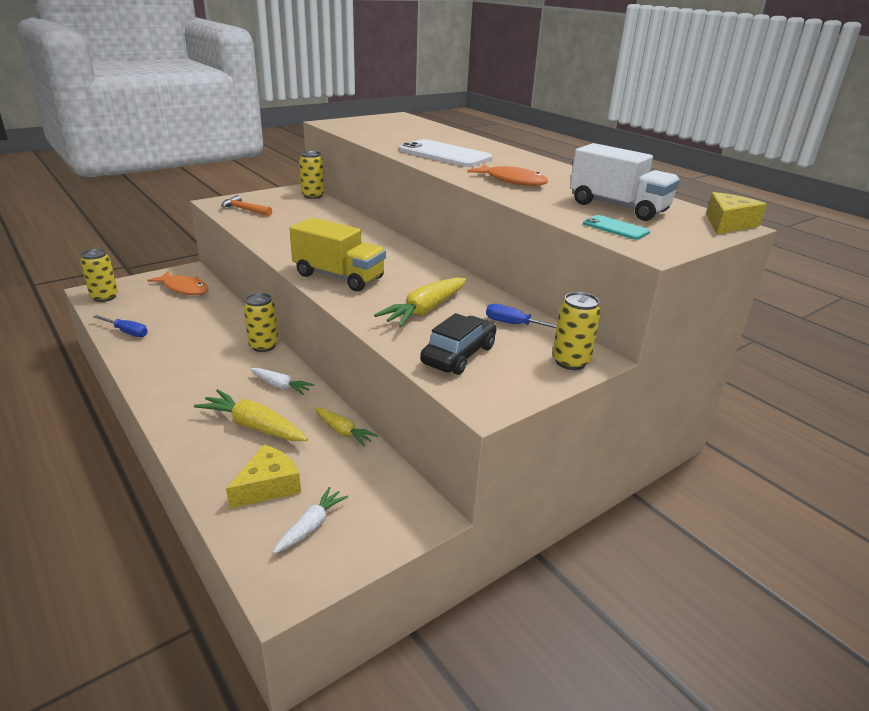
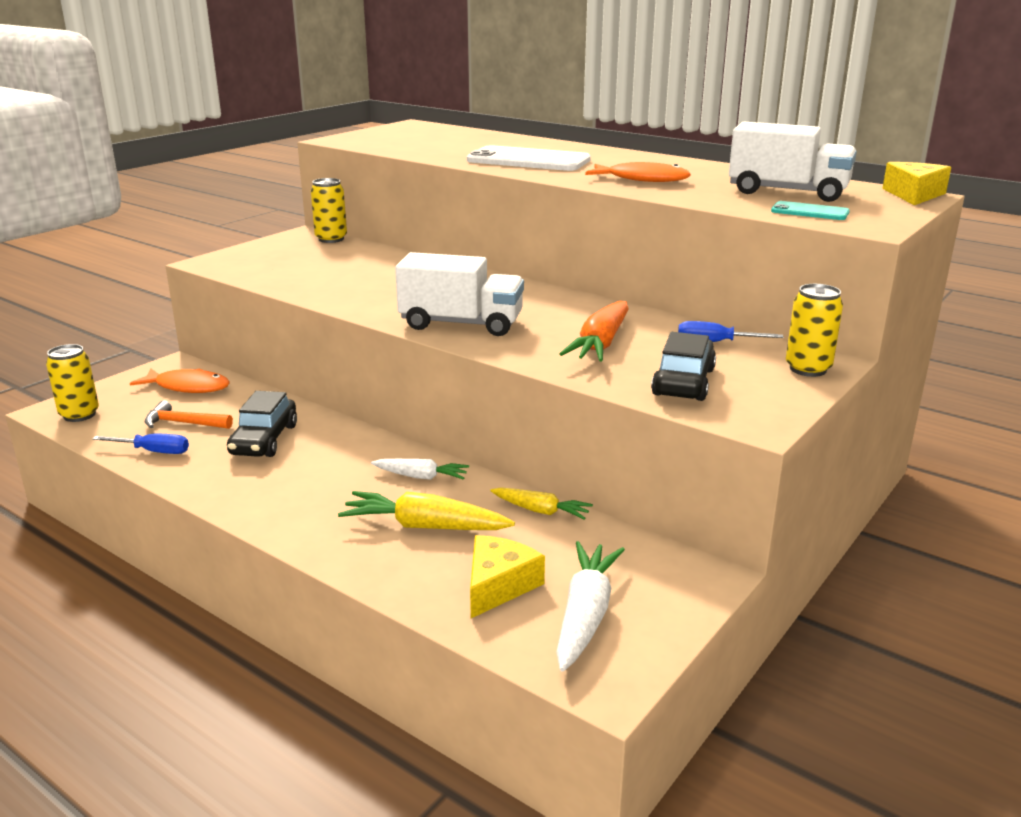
camera: 15 degrees left, 5 degrees down
orange hammer [221,195,272,216] -> orange hammer moved to [144,401,233,429]
yellow can [244,293,278,352] -> none
white carrot [273,487,348,554] -> white carrot [556,541,625,672], size x1.61
yellow truck [290,217,386,291] -> white truck [395,252,524,336]
yellow carrot [374,277,466,327] -> orange carrot [559,301,628,362]
none -> black car [227,391,297,457]

